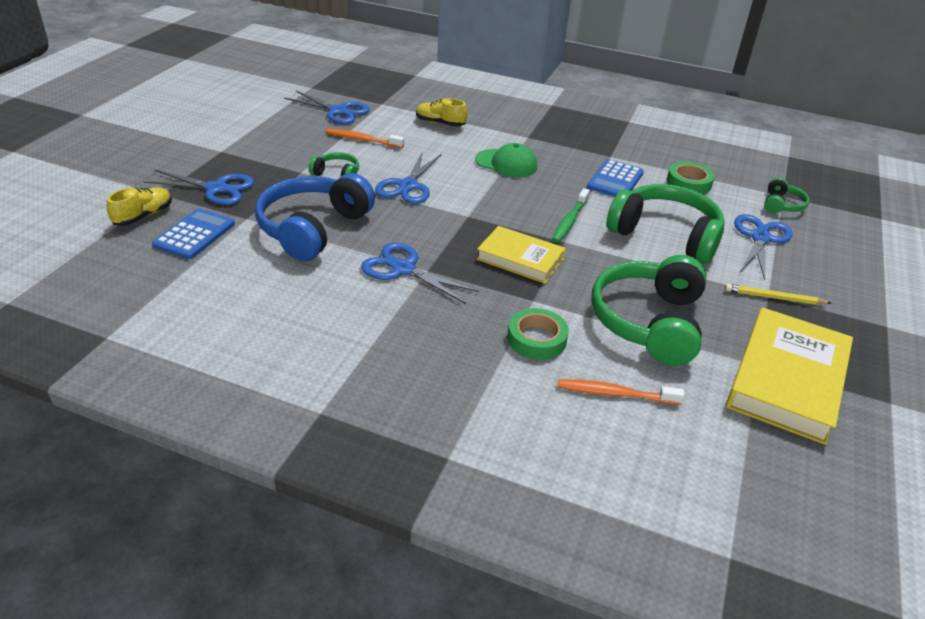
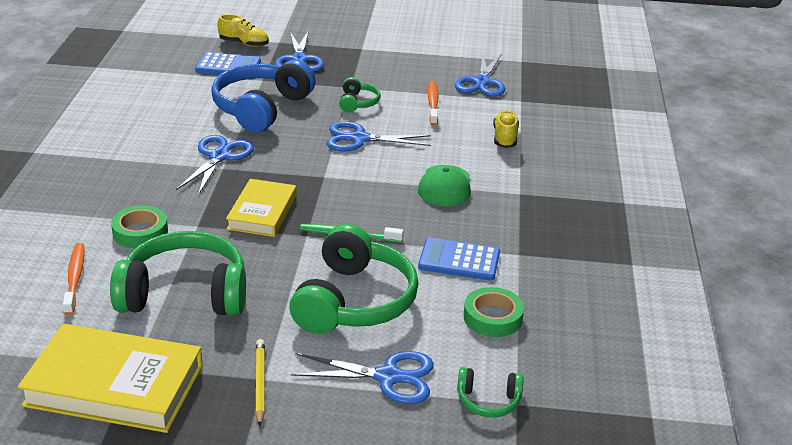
camera: 75 degrees right, 5 degrees down
blue headphones [255,173,375,261] -> blue headphones turned 75 degrees counterclockwise [211,60,316,133]

